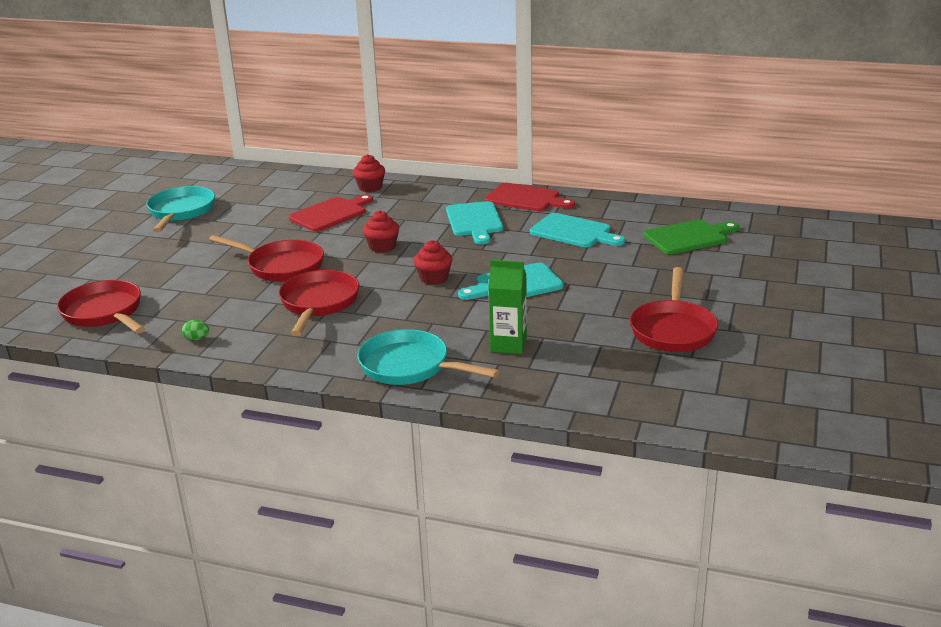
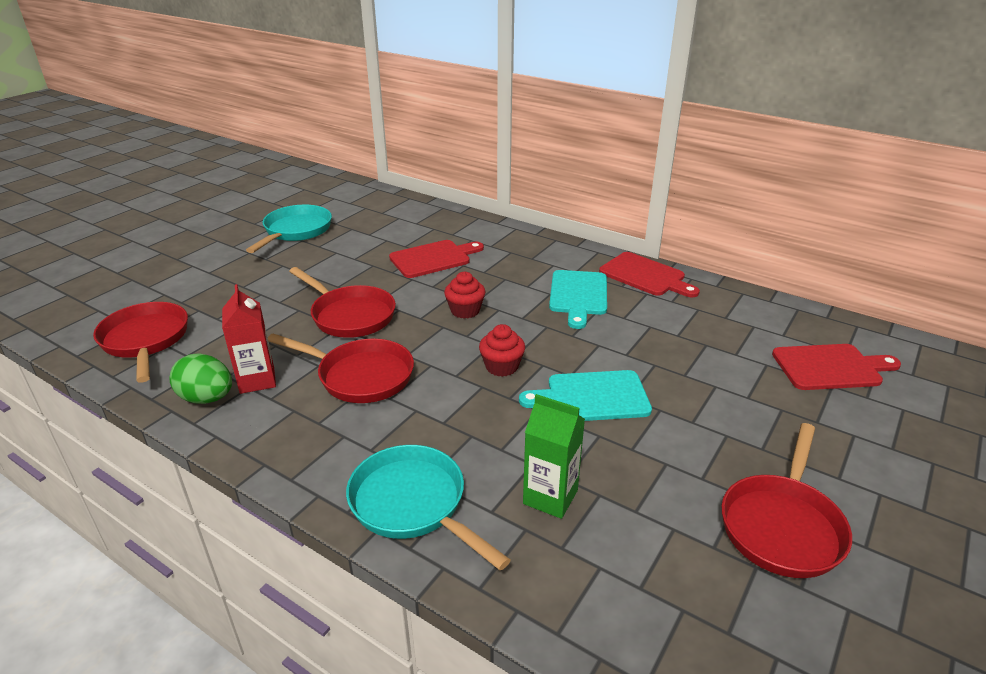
camera: 15 degrees right, 5 degrees up
green egg [182,320,209,341] -> green egg [169,353,232,404], size x2.04
red pan [279,270,359,336] -> red pan turned 90 degrees clockwise [268,334,414,403]
red cupcake [353,154,385,192] -> none
turquoise cutting board [530,213,625,247] -> none
green cutting board [644,219,739,254] -> red cutting board [772,344,901,390]
none -> red carton [222,284,276,394]

